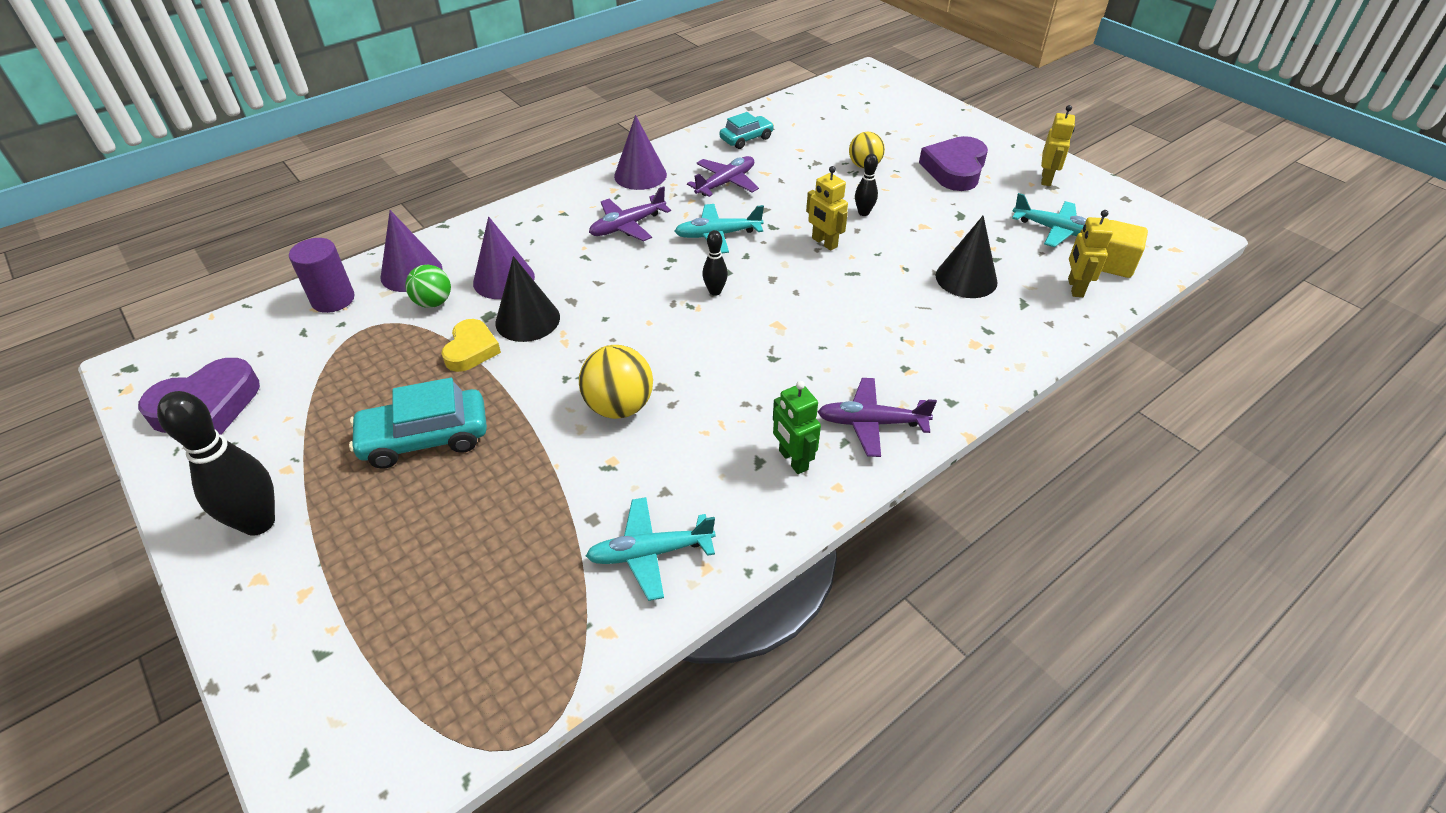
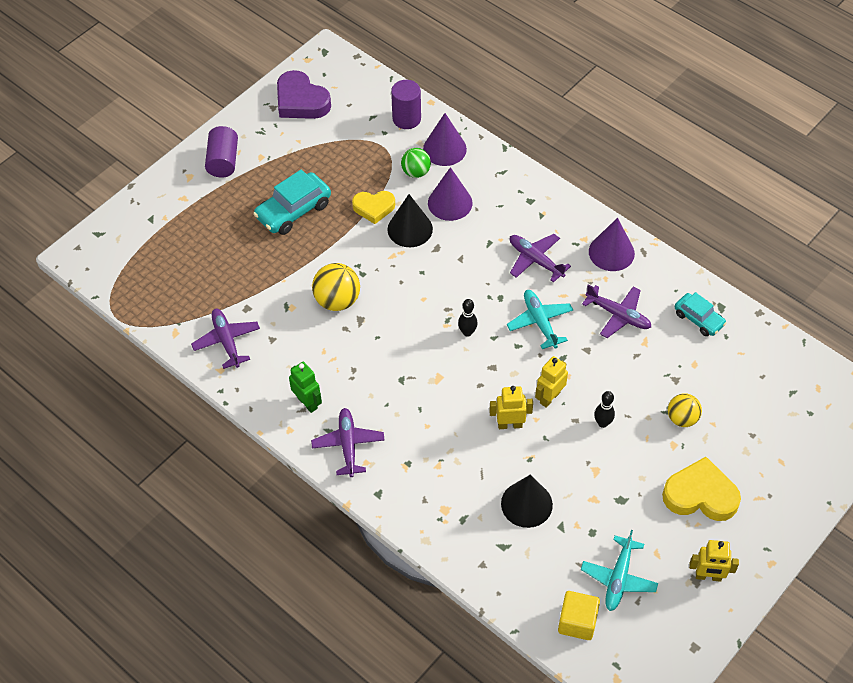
camera: 80 degrees right, 10 degrees up
black bowling pin [157,391,275,536] -> purple cylinder [205,126,238,177]
turquoise car [349,378,487,469] -> turquoise car turned 105 degrees counterclockwise [253,169,331,235]
turquoise plane [586,497,716,601] -> purple plane [191,309,260,369]
green robot [773,381,821,474] -> green robot turned 90 degrees clockwise [289,362,322,413]
purple heart [919,136,988,191] -> yellow heart [662,457,741,521]
yellow robot [1068,210,1113,297] -> yellow robot moved to [489,386,533,429]

